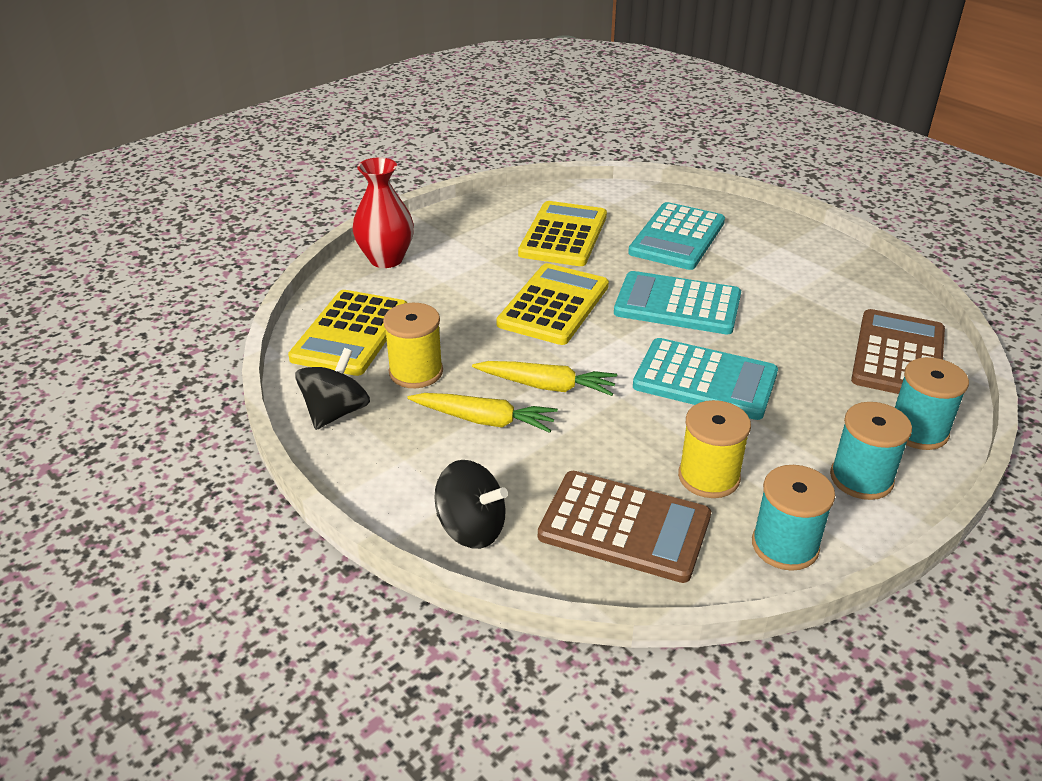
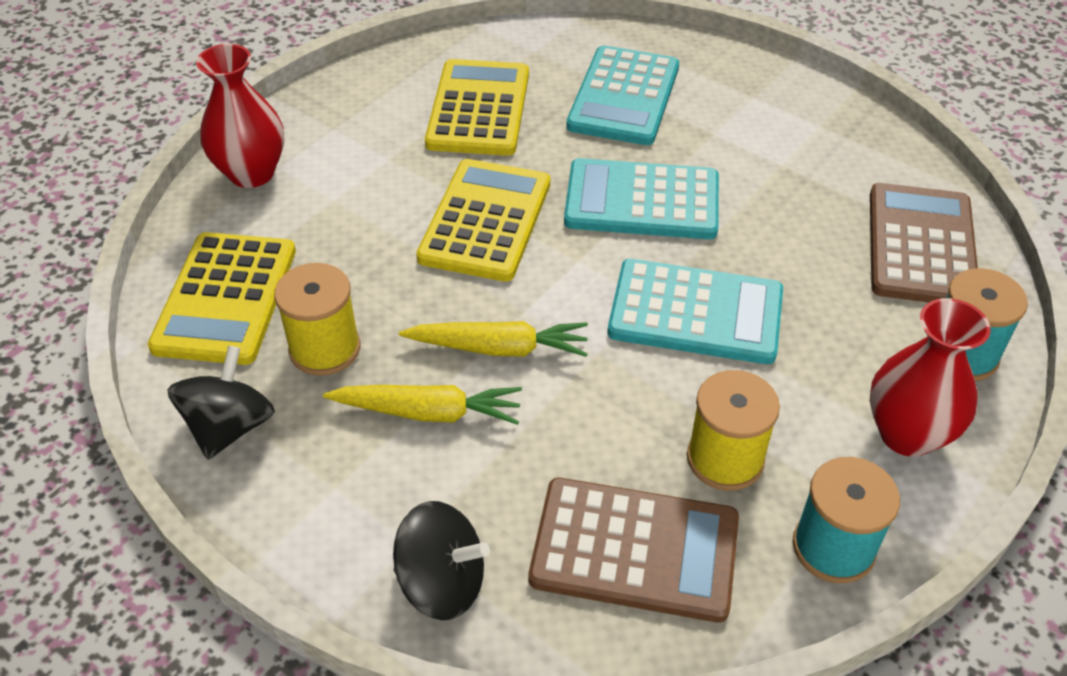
camera: 10 degrees left, 10 degrees up
turquoise spool [830,402,912,500] -> red vase [870,298,991,457]

